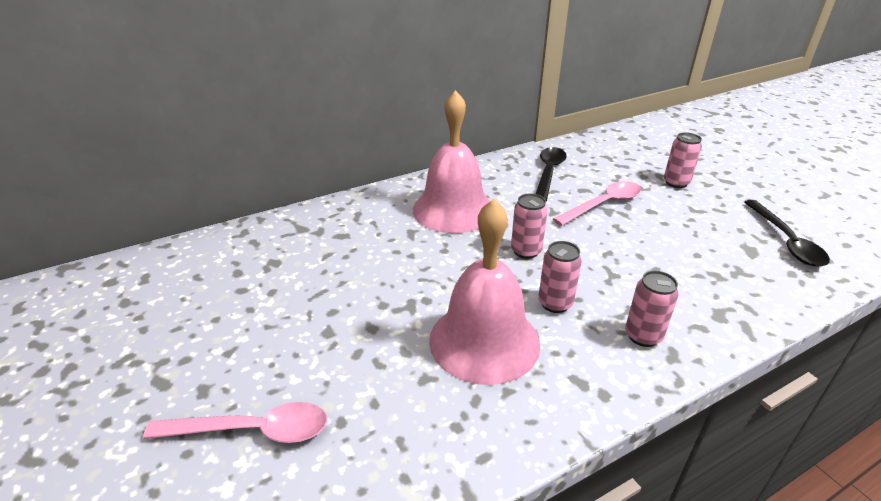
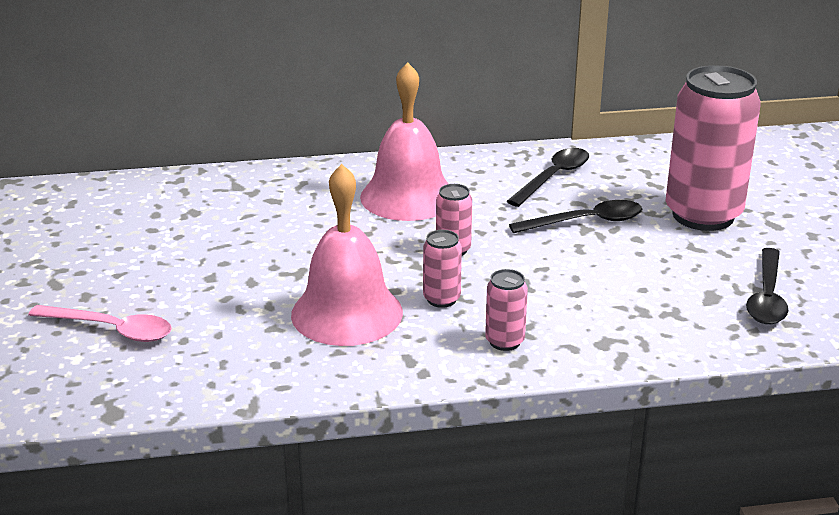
camera: 20 degrees right, 5 degrees down
pink spoon [553,181,641,226] -> black spoon [509,200,642,233]
pink can [664,132,702,188] -> pink can [665,65,761,231], size x2.29

